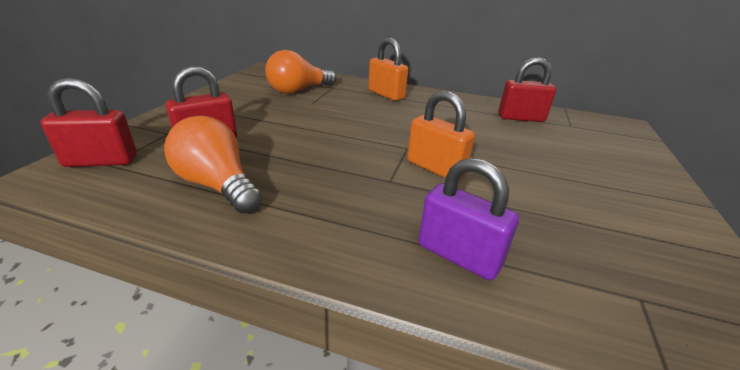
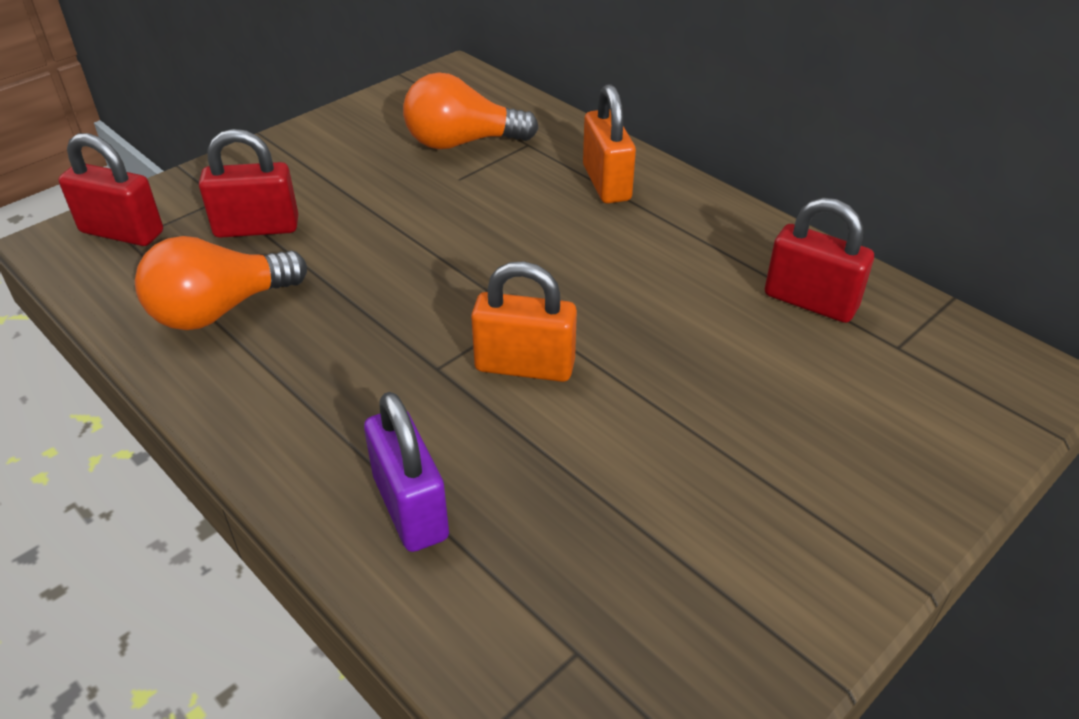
camera: 30 degrees right, 10 degrees up
orange light bulb [164,116,262,214] -> orange light bulb turned 105 degrees counterclockwise [135,236,307,330]
orange padlock [407,91,475,178] -> orange padlock turned 60 degrees counterclockwise [471,261,577,382]

